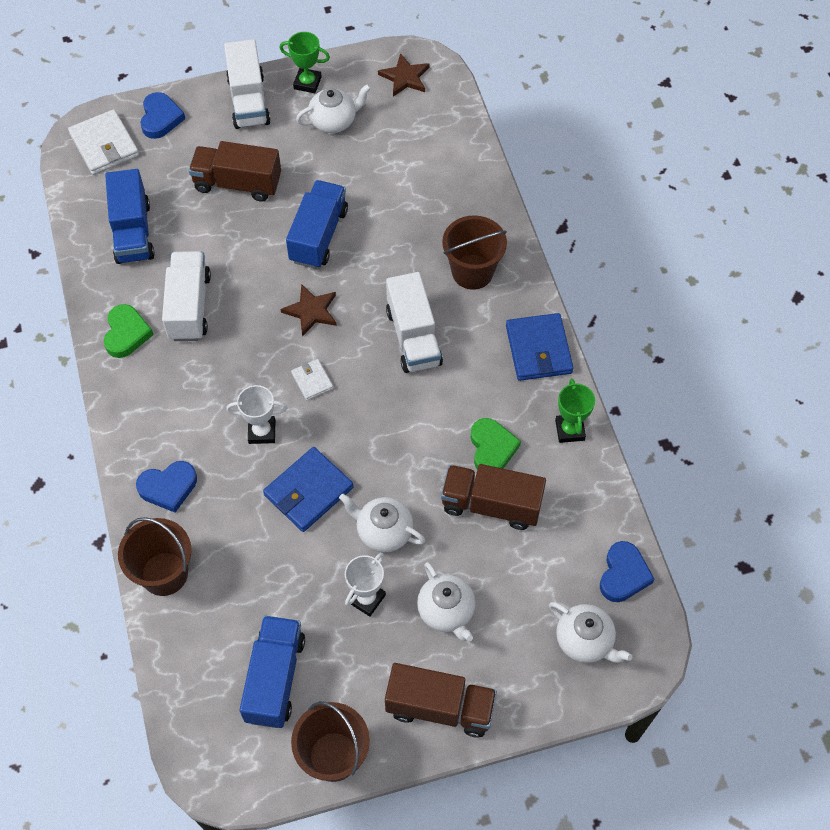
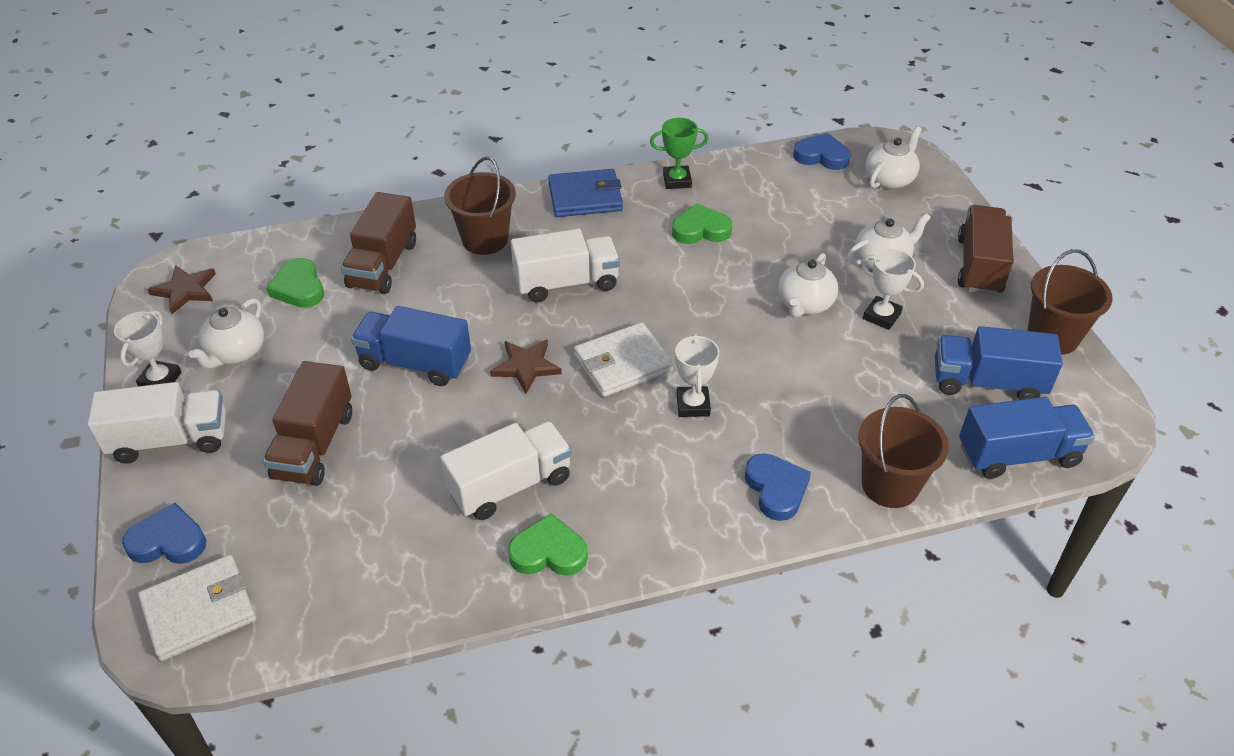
camera: 90 degrees left, 15 degrees down
blue truck [105,169,155,264] -> blue truck moved to [959,397,1095,479]
white truck [162,251,211,341] -> white truck turned 150 degrees clockwise [440,421,572,520]
blue wallet [263,447,354,532] -> none
green trophy [280,32,330,93] -> white trophy [114,310,182,386]
white wallet [291,359,333,400] -> white wallet [574,322,673,397], size x1.86
white teapot [296,84,371,133] -> white teapot turned 135 degrees counterclockwise [189,298,264,369]
brown truck [441,464,546,530] -> brown truck moved to [341,192,416,294]
none -> green heart [266,258,324,308]

